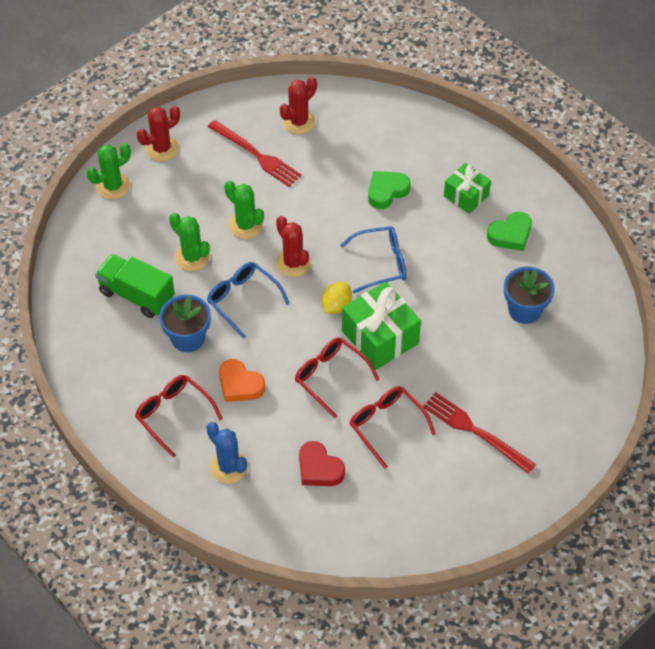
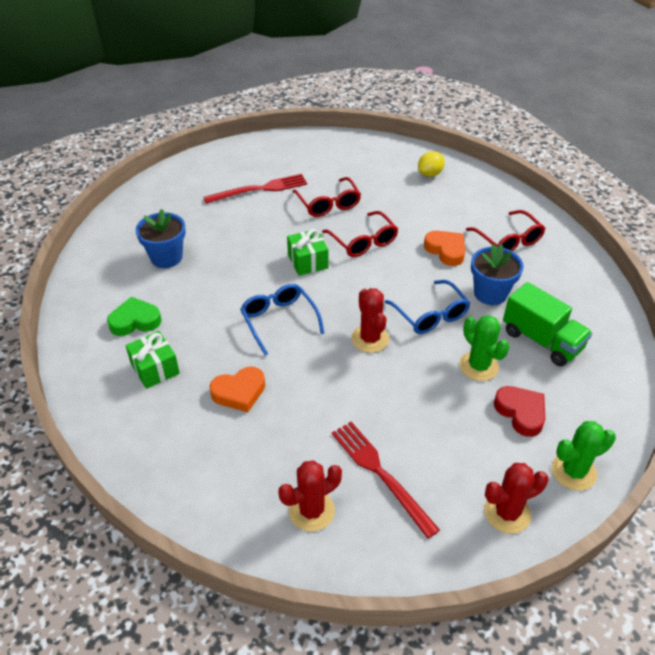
camera: 165 degrees left, 10 degrees down
blue cactus [206,422,248,484] -> none
green cactus [224,180,264,239] -> none
red heart [299,441,345,486] -> red heart moved to [494,386,545,437]
yellow lemon [322,282,352,314] -> yellow lemon moved to [418,151,445,177]
blue glasses [340,226,407,293] -> blue glasses turned 60 degrees clockwise [240,284,325,356]
green gift [342,282,421,370] -> green gift [287,229,329,276], size x0.62
green heart [368,171,410,209] -> orange heart [210,367,265,412]
red fork [423,392,536,474] -> red fork turned 75 degrees counterclockwise [203,174,307,204]

